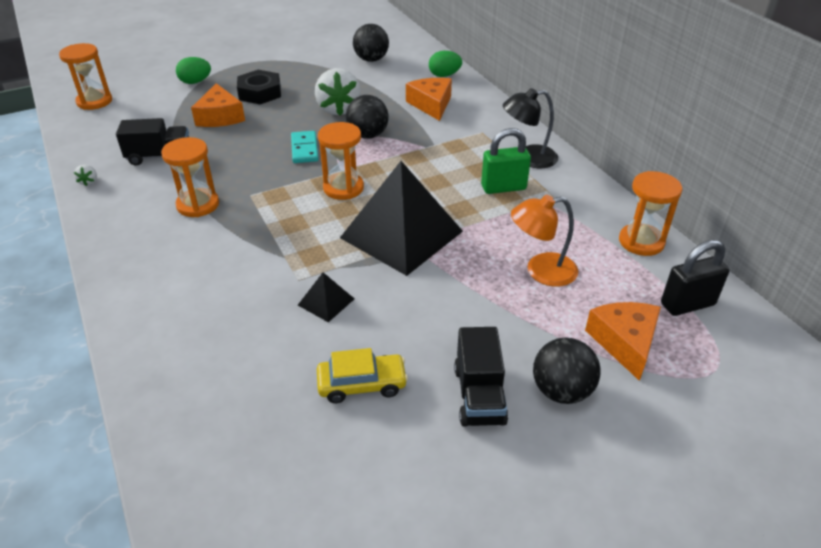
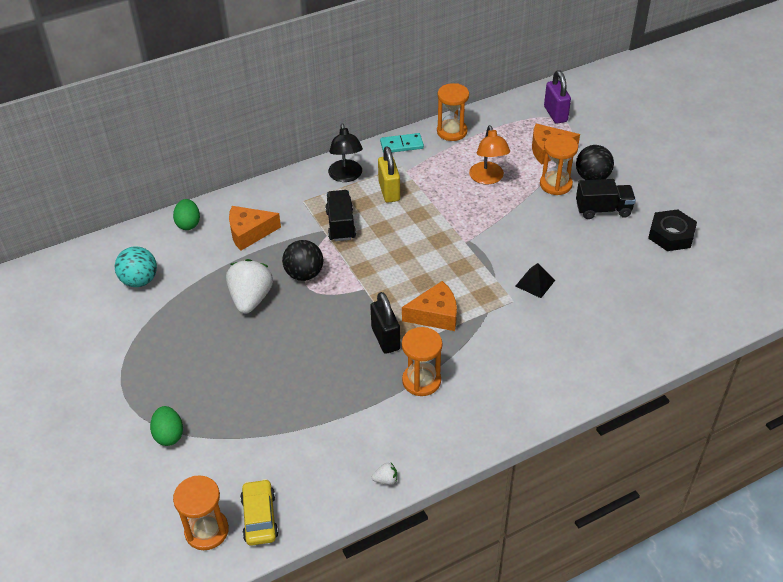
camera: 90 degrees left, 5 degrees up
black truck [116,118,189,166] -> black truck moved to [325,190,356,241]
orange cheese [191,83,245,127] -> orange cheese moved to [402,281,457,331]
black nut [237,70,281,104] -> black nut moved to [648,209,697,251]
turquoise domino [291,131,318,163] -> turquoise domino moved to [380,133,424,153]
white strawberry [315,68,361,116] -> white strawberry turned 75 degrees counterclockwise [226,259,273,314]
yellow car [317,348,408,403] -> yellow car moved to [240,479,279,546]
orange hourglass [318,122,364,200] -> orange hourglass moved to [540,135,578,195]
black pyramid [340,161,463,276] -> none
black ball [353,24,389,62] -> turquoise ball [115,246,157,287]
green padlock [481,128,531,194] -> yellow padlock [378,146,400,203]
black padlock [661,240,729,316] -> black padlock moved to [370,292,400,354]
none -> purple padlock [544,70,571,124]

